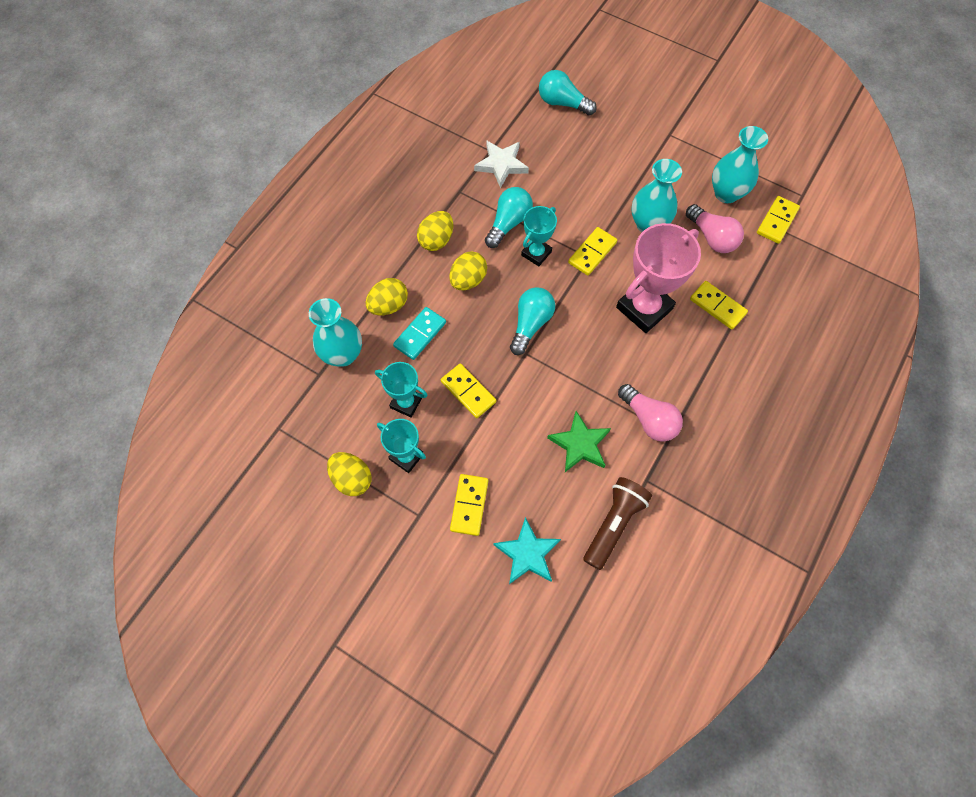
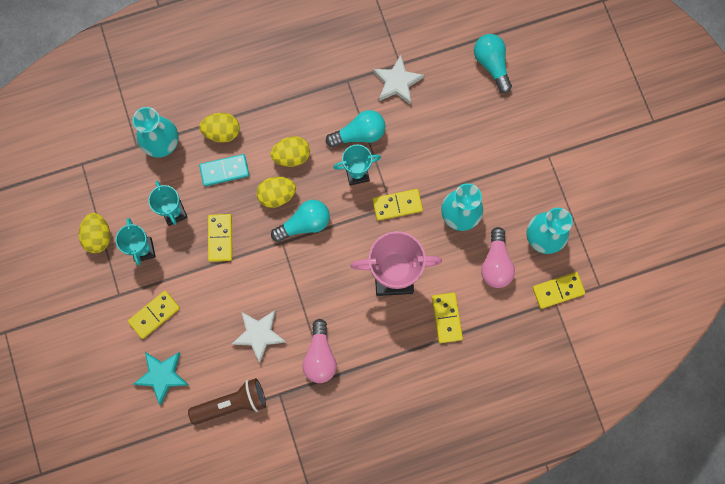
camera: 40 degrees right, 10 degrees up
yellow egg [417,211,453,251] -> yellow egg moved to [256,177,296,208]
green star [547,411,611,472] -> white star [232,310,286,363]

